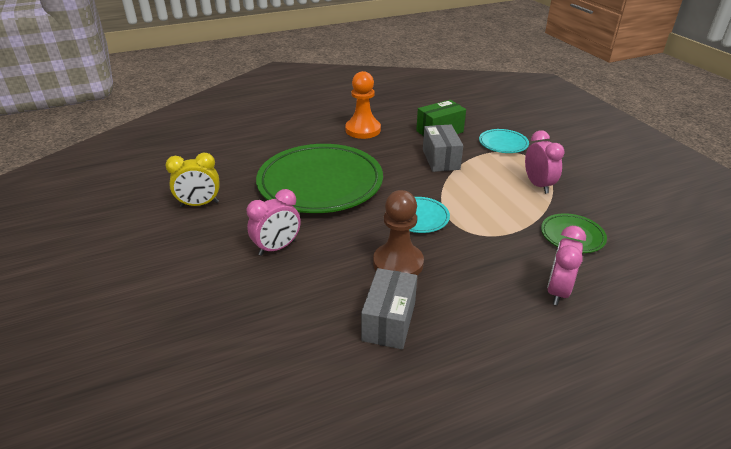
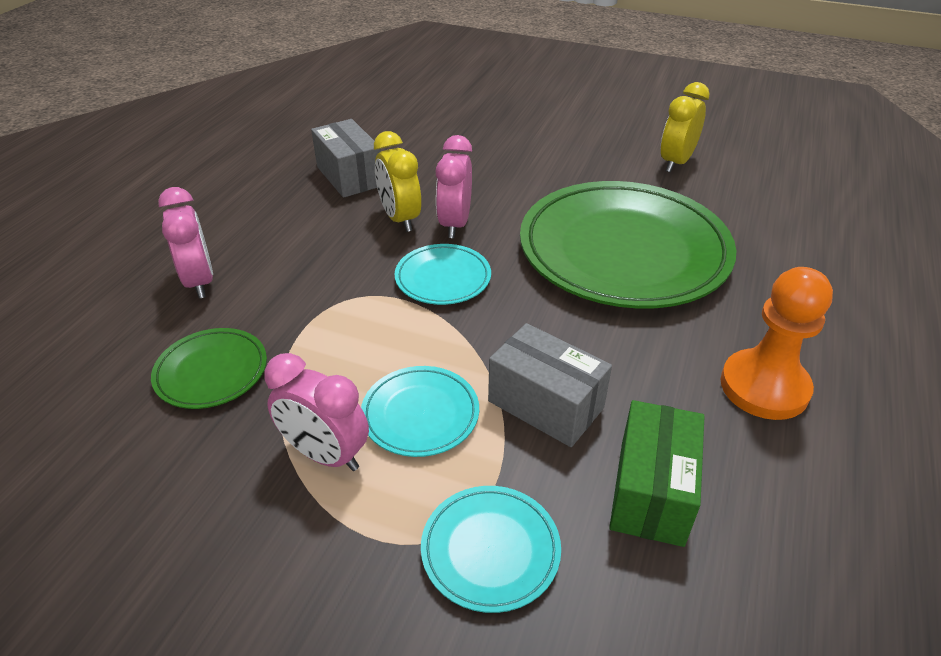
camera: 135 degrees right, 5 degrees up
pink clock [247,189,301,256] -> pink clock moved to [436,135,472,238]
brown pawn [373,190,424,276] -> yellow clock [374,131,421,232]
none -> turquoise plate [361,366,479,457]

